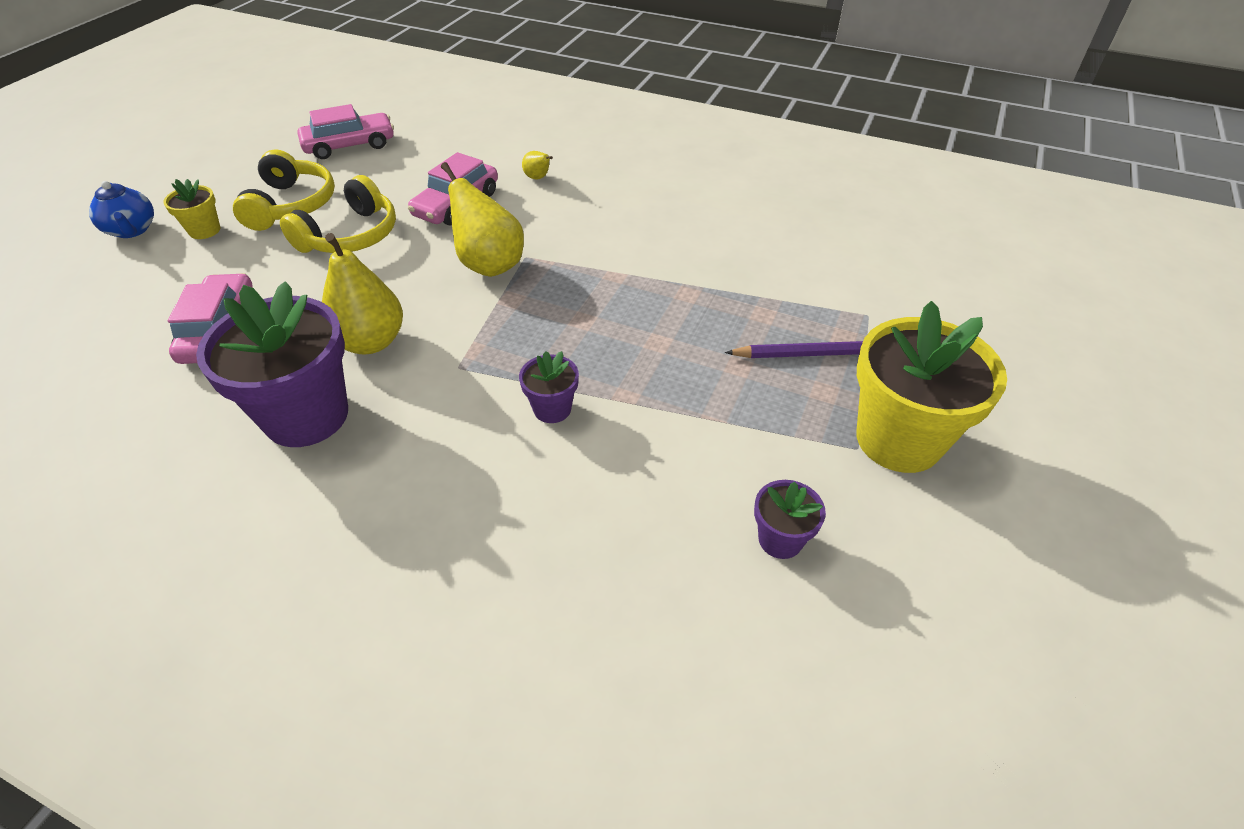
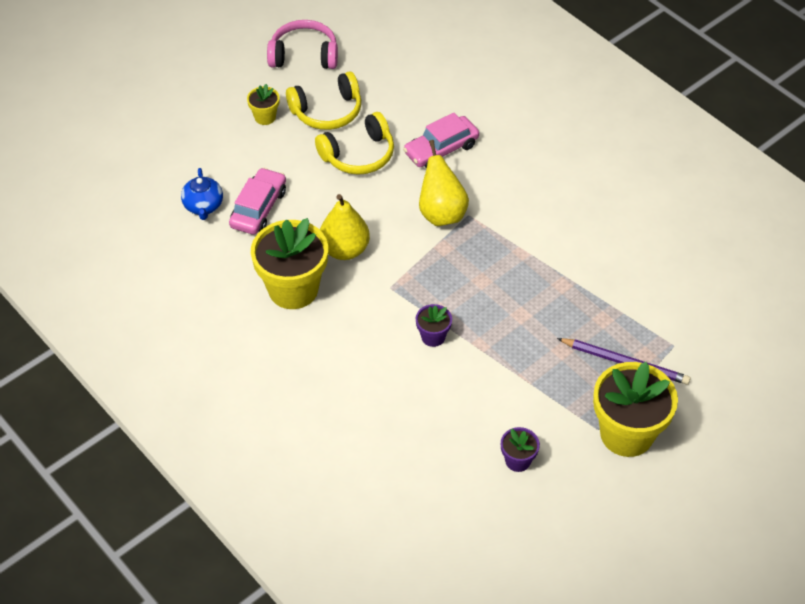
camera: 25 degrees right, 5 degrees up
blue teapot [89,181,154,238] -> blue teapot moved to [181,168,223,220]
purple flower pot [196,281,348,447] -> yellow flower pot [251,218,328,309]
yellow headphones [233,149,335,231] -> yellow headphones turned 45 degrees clockwise [286,71,361,130]
pink car [298,104,394,159] -> none
yellow pear [522,151,553,180] -> none
none -> pink headphones [267,20,338,69]

